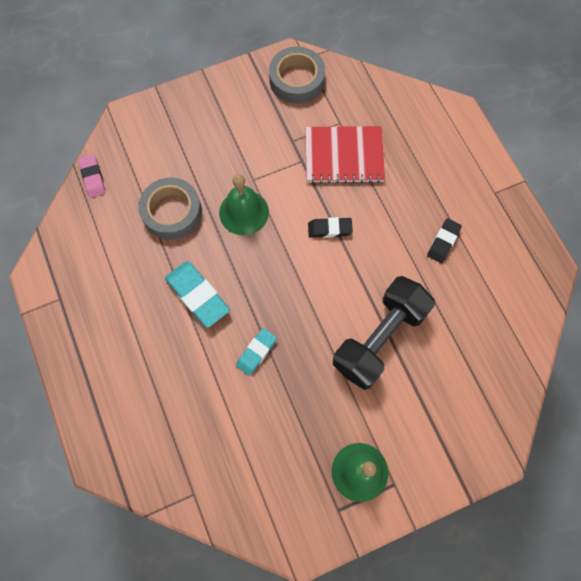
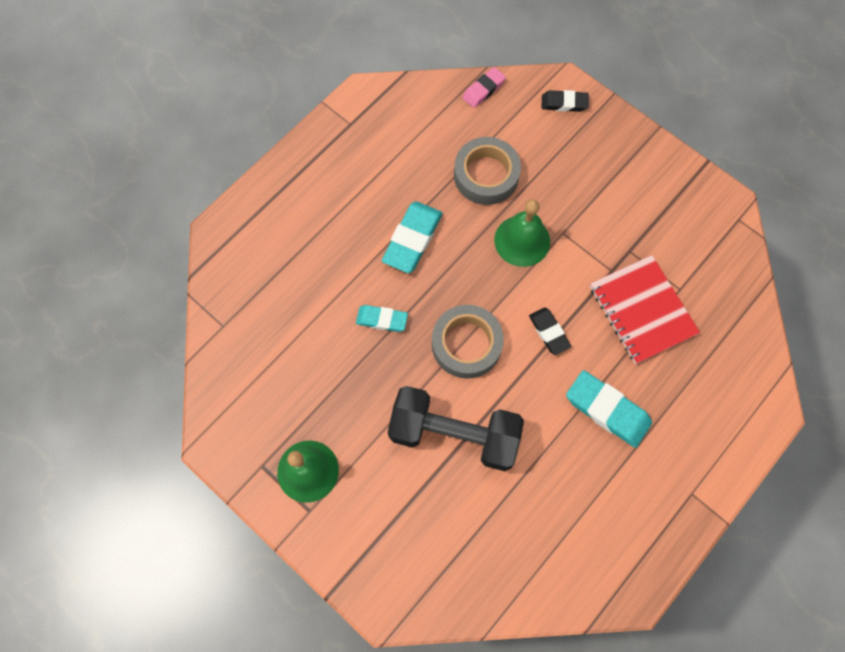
camera: 65 degrees right, 0 degrees up
grey tape [269,46,325,104] -> grey tape moved to [432,305,504,379]
black eraser [427,219,462,263] -> black eraser moved to [541,90,589,112]
none -> turquoise eraser [566,370,652,448]

